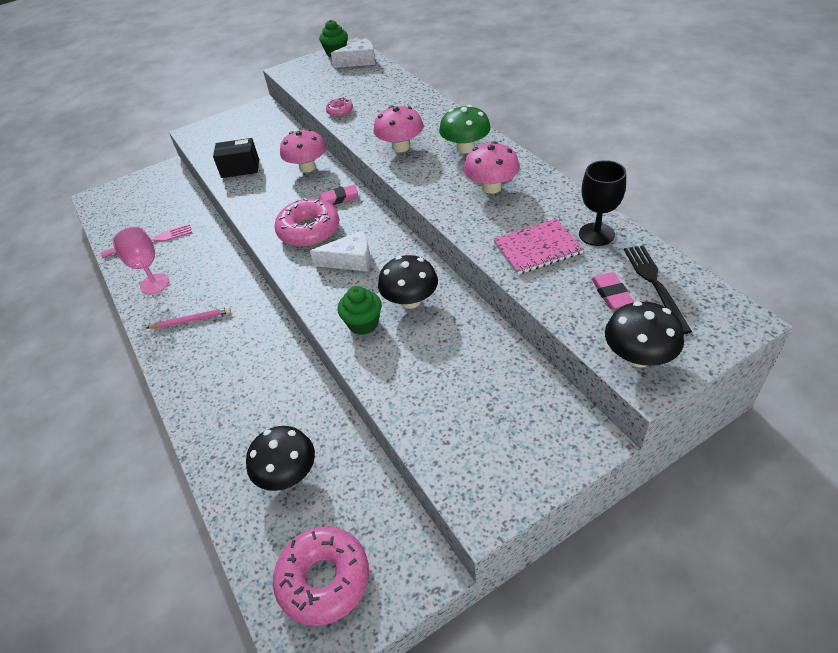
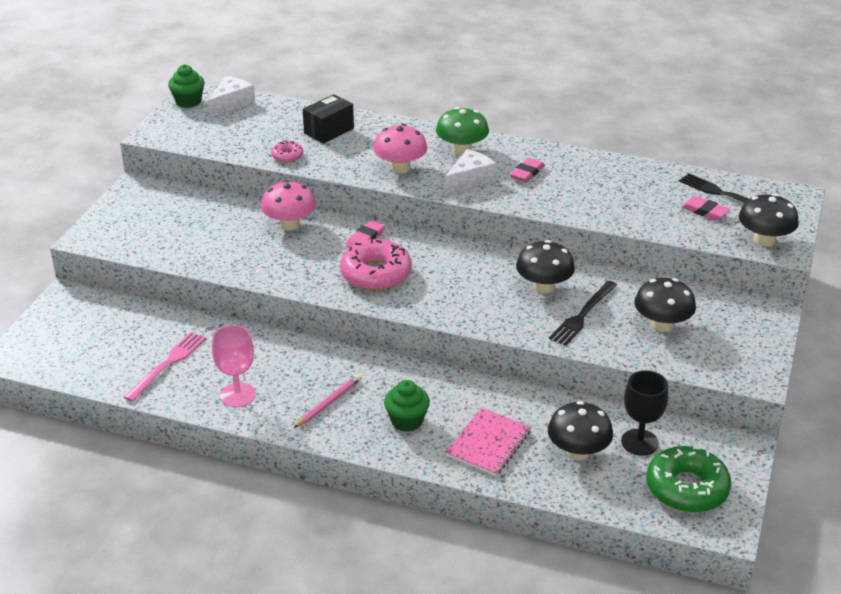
camera: 45 degrees left, 10 degrees down
black box [213,138,259,178] -> black box moved to [303,94,354,144]
pink donut [273,527,369,626] -> green donut [646,446,731,513]
white cheese [310,230,371,272] -> white cheese moved to [445,149,497,194]
green cupcake [338,286,382,335] -> green cupcake moved to [384,380,430,432]
pink mushroom [464,141,520,194] -> pink eraser [510,158,545,182]
pink notebook [493,218,584,275] -> pink notebook moved to [445,408,531,476]
black goblet [579,160,626,246] -> black goblet moved to [621,370,668,455]
none -> black fork [549,281,617,346]
none -> black mushroom [634,278,696,332]

